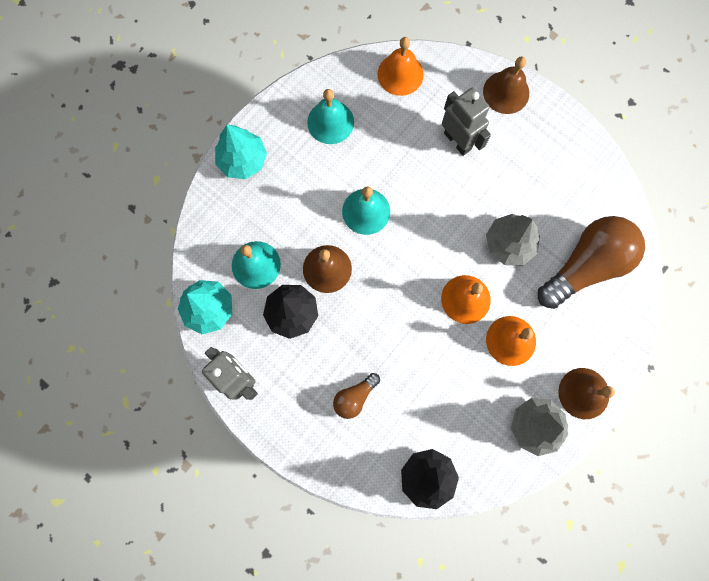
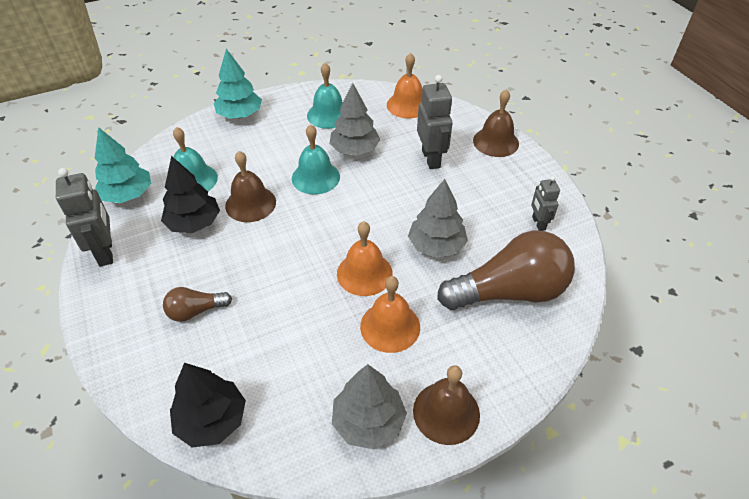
camera: 25 degrees right, 30 degrees down
none -> grey tree [329,83,381,156]
none -> grey robot [531,176,560,231]

